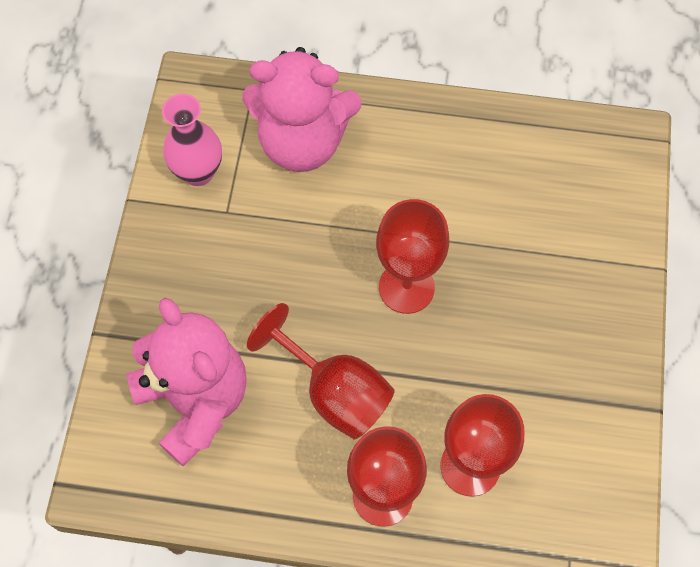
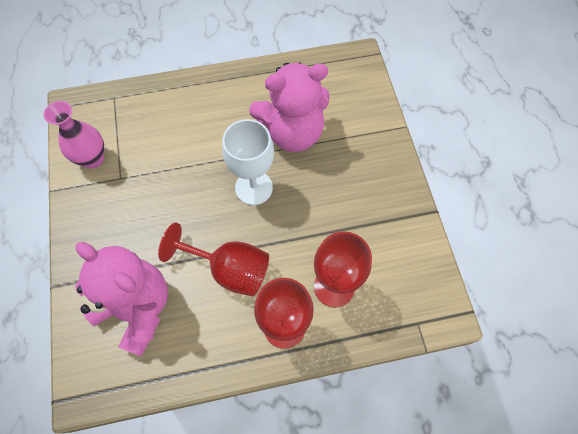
camera: 20 degrees left, 0 degrees up
pink teddy bear [242,47,361,172] -> pink teddy bear moved to [249,62,329,152]
red goblet [376,199,449,314] -> white goblet [222,119,274,205]

